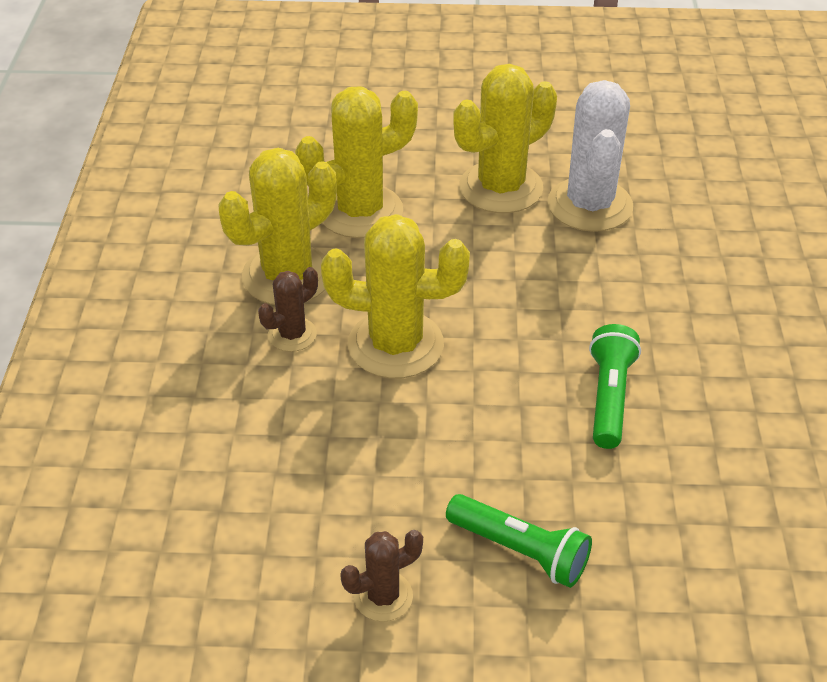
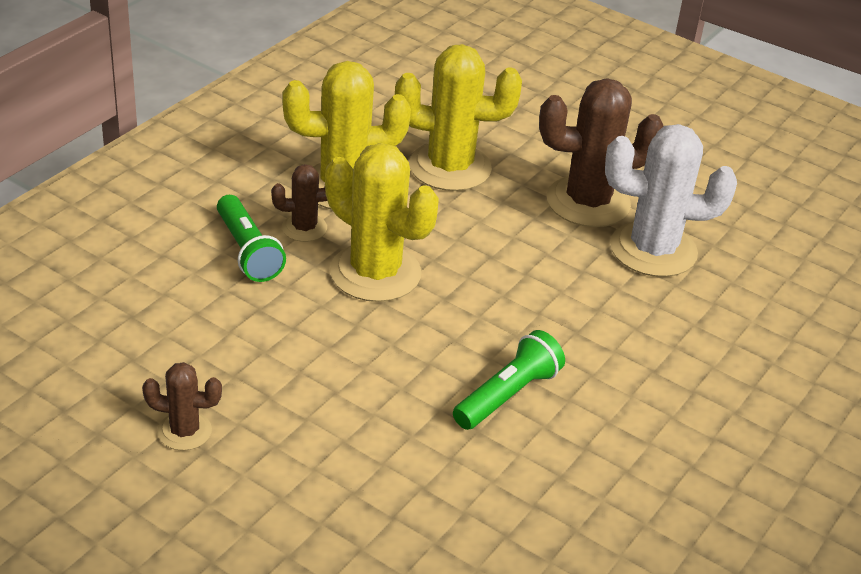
camera: 30 degrees right, 5 degrees down
green flashlight [446,494,592,588] -> green flashlight moved to [217,195,286,282]
yellow cactus [453,64,557,213] -> brown cactus [539,78,664,227]
white cactus [548,80,633,232] -> white cactus turned 60 degrees clockwise [605,124,737,277]

